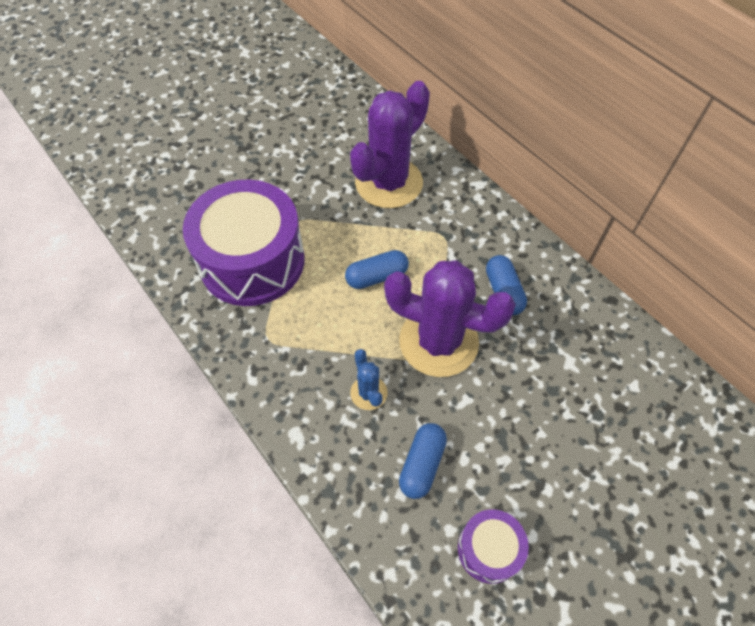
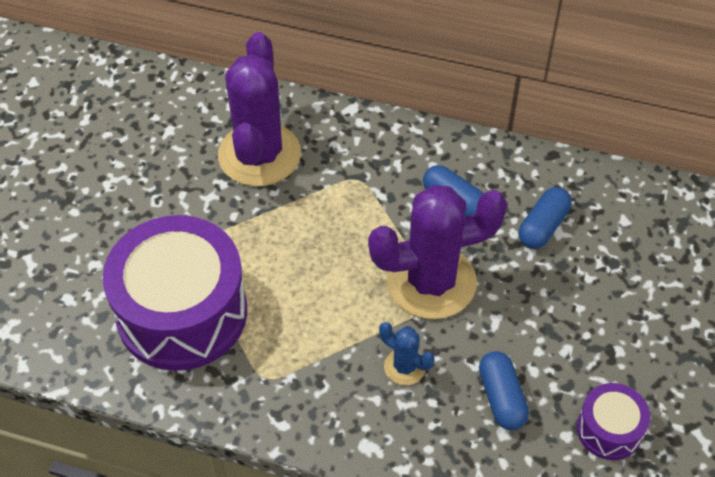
camera: 35 degrees left, 5 degrees down
blue capsule [345,250,409,289] -> blue capsule moved to [519,187,572,249]

